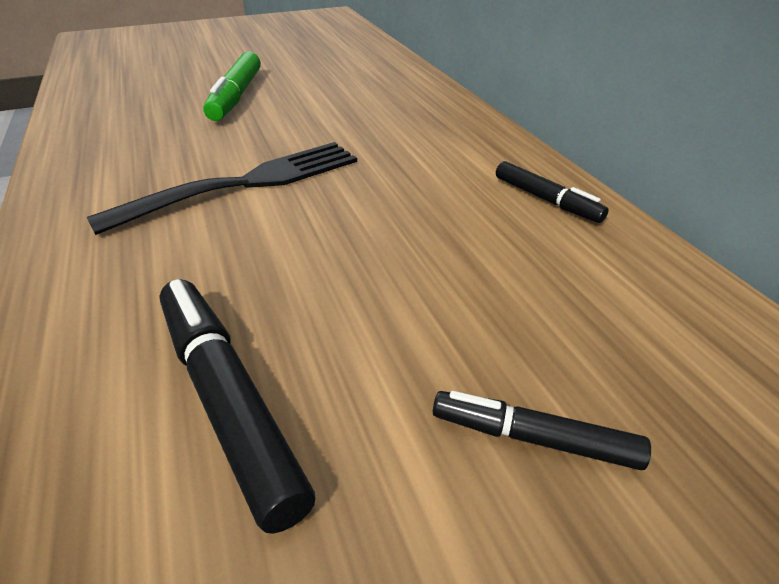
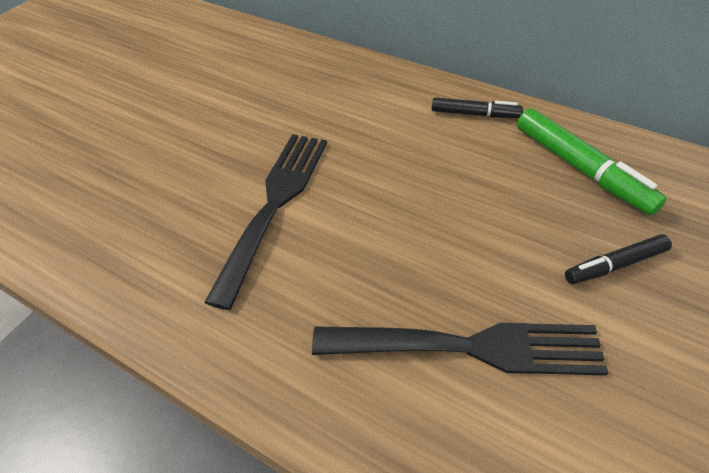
camera: 35 degrees left, 10 degrees up
black marker [159,279,315,534] -> black fork [312,323,608,376]
green marker [203,51,261,121] -> green marker moved to [517,108,667,215]

